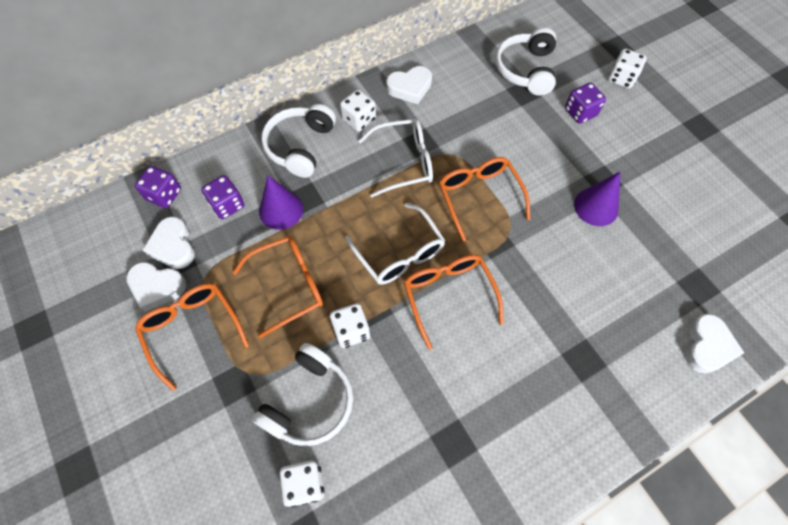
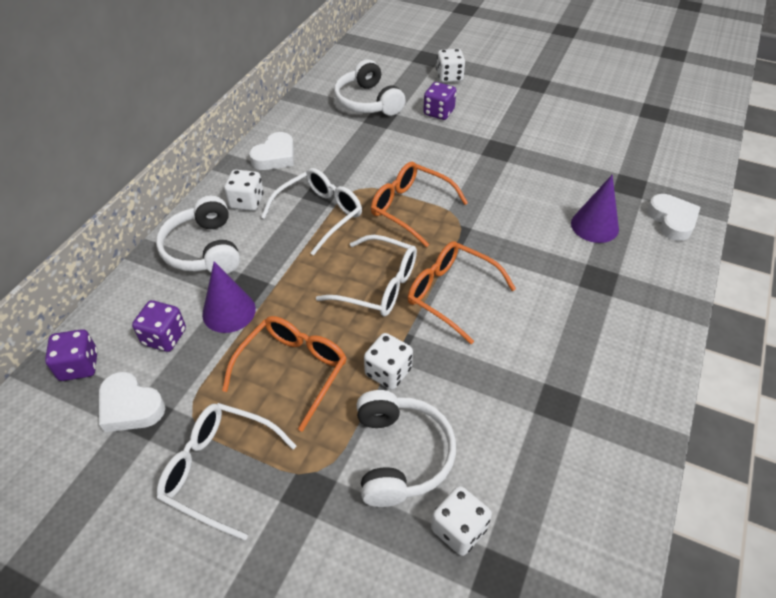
camera: 35 degrees left, 15 degrees down
white heart [126,262,186,312] -> none
orange glasses [135,283,249,391] -> white glasses [157,403,297,540]
purple cone [574,172,621,226] -> purple cone moved to [571,175,619,243]

